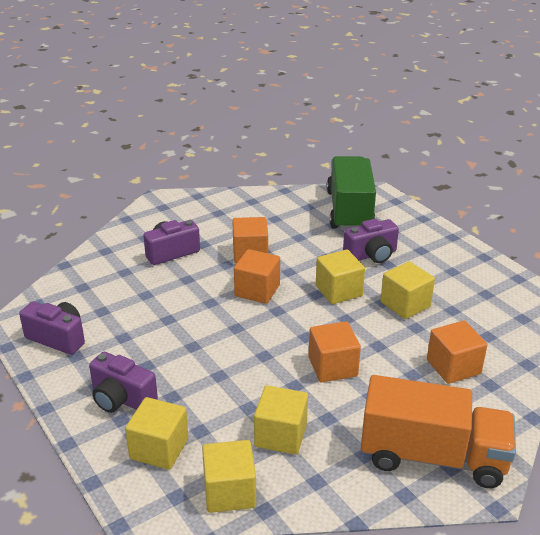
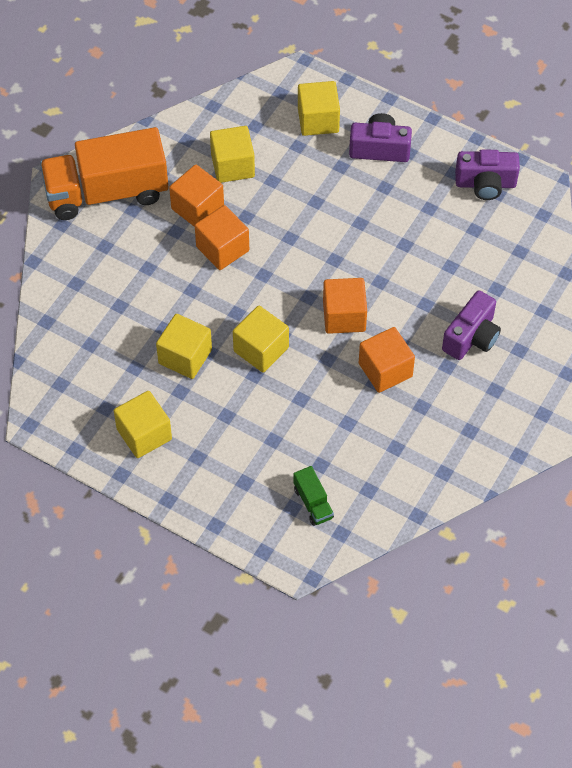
camera: 155 degrees right, 25 degrees up
yellow cube [202,440,256,513] -> yellow cube moved to [114,391,172,458]
green truck [327,156,376,230] -> green truck [293,466,334,526], size x0.41
purple camera [343,219,399,263] -> none
orange cube [427,321,487,384] -> orange cube moved to [169,165,224,227]

